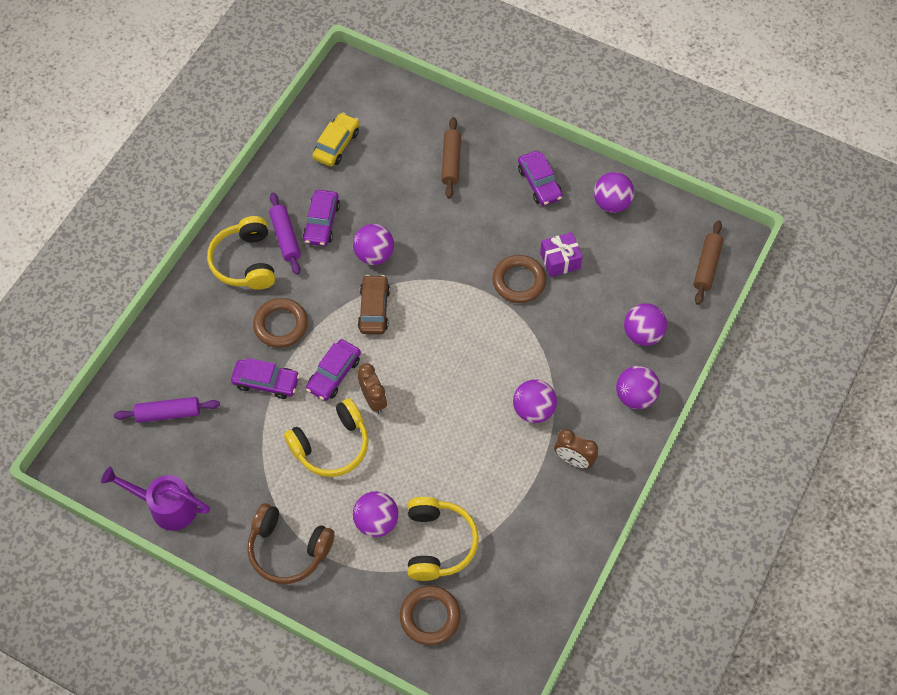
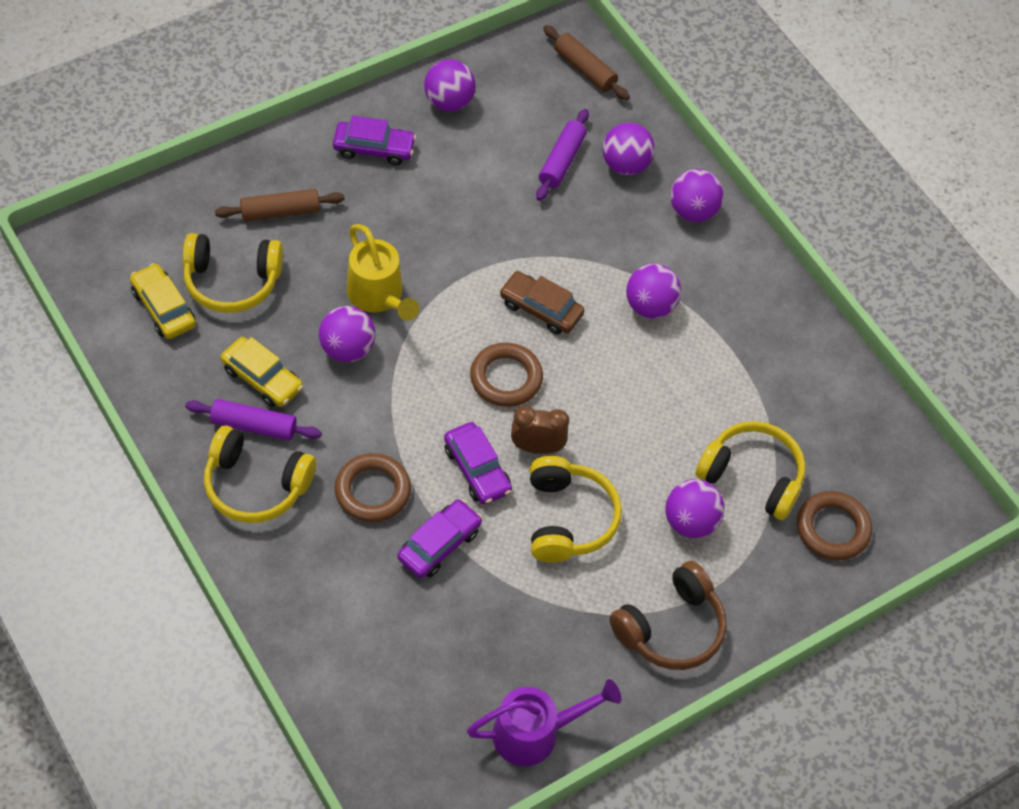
camera: 65 degrees left, 5 degrees down
purple watering can [101,467,210,531] -> purple watering can turned 150 degrees counterclockwise [467,679,621,766]
purple rolling pin [114,397,220,423] -> purple rolling pin moved to [536,109,589,201]
purple car [303,190,340,246] -> yellow car [221,337,303,407]
brown car [358,275,390,334] -> brown car moved to [499,271,584,335]
brown rolling pin [441,117,461,199] -> brown rolling pin turned 45 degrees counterclockwise [215,189,345,221]
brown ring [492,255,546,303] -> brown ring moved to [470,342,543,407]
purple gift [540,232,583,277] -> none
brown clock [554,429,598,469] -> none
none -> yellow headphones [183,233,283,313]
none -> yellow watering can [346,224,419,321]

